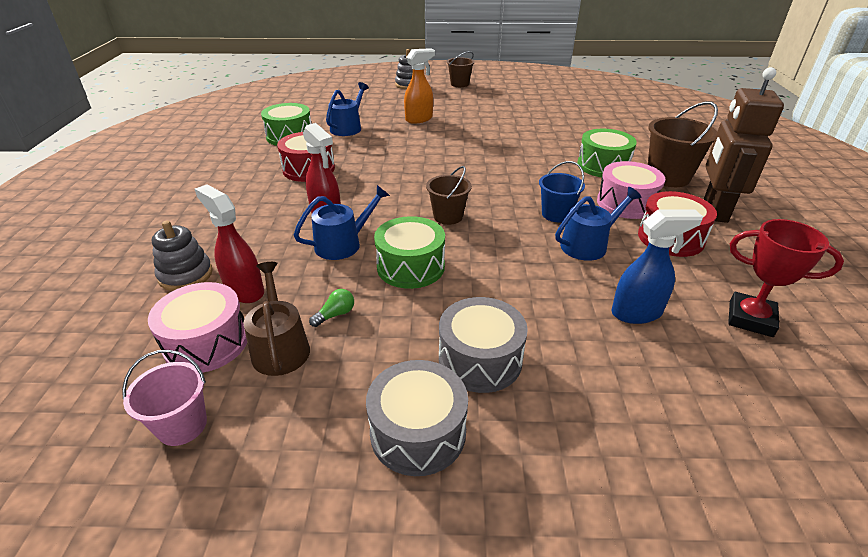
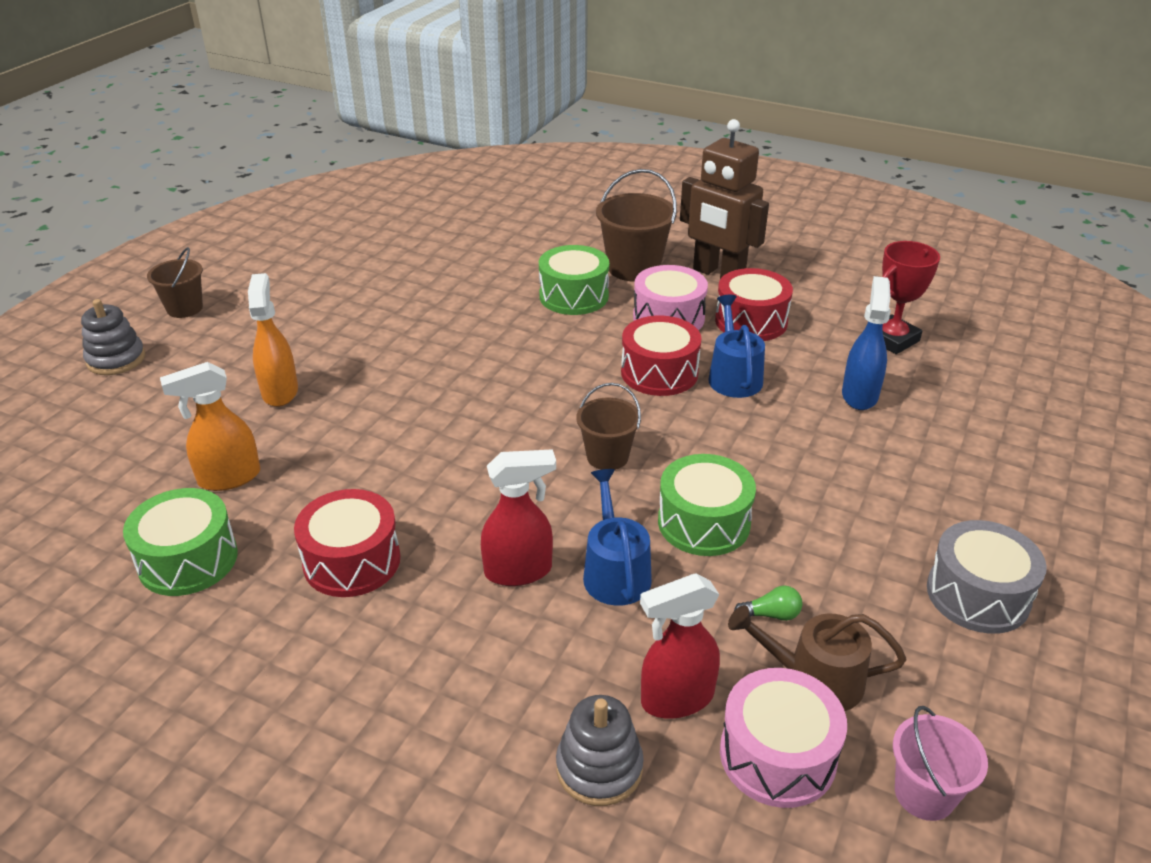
camera: 65 degrees left, 0 degrees up
green light bulb [309,289,354,327] -> green light bulb turned 105 degrees clockwise [734,585,802,621]
blue watering can [326,82,369,136] -> orange spray bottle [160,362,260,491]
grey drum [439,297,528,393] -> none
blue bucket [539,161,585,222] -> red drum [621,315,701,396]

